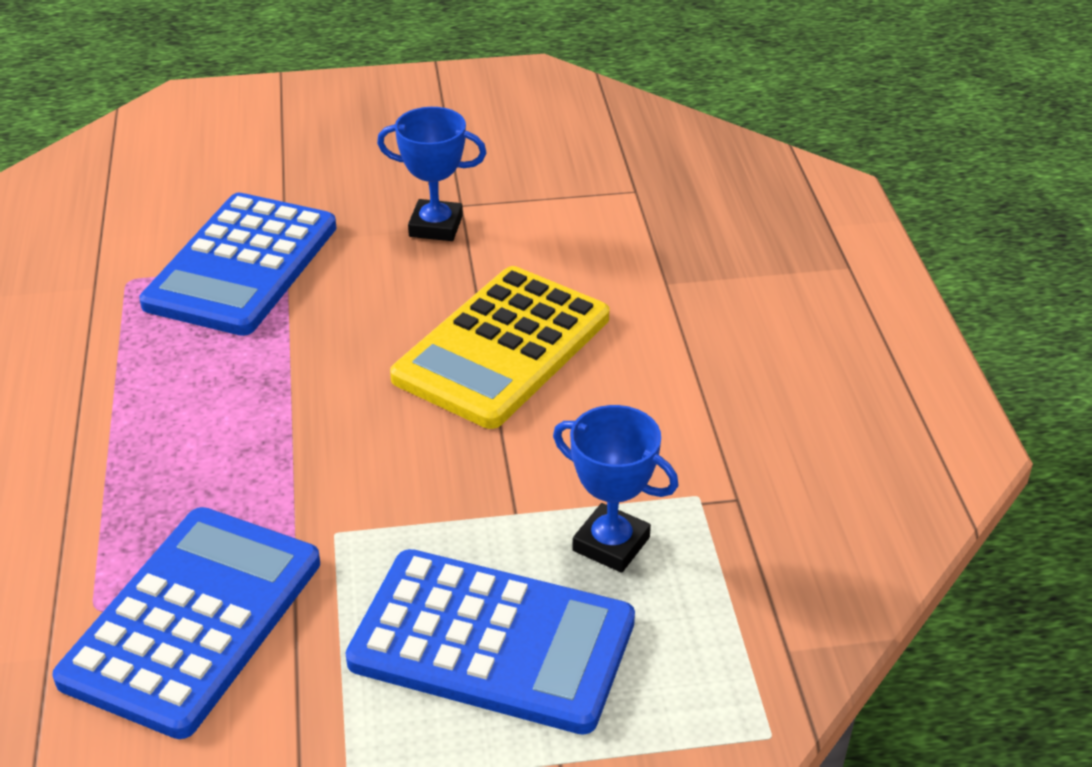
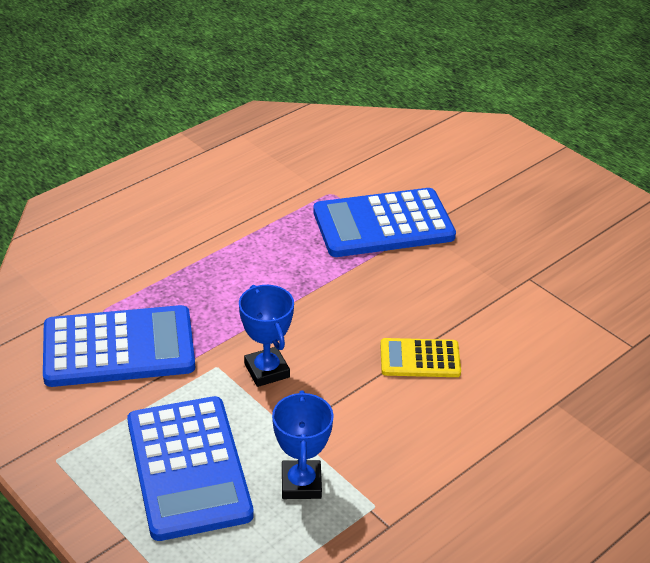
camera: 55 degrees right, 0 degrees up
blue trophy [377,107,487,241] -> blue trophy moved to [239,285,294,387]
yellow calculator [390,266,609,429] -> yellow calculator [380,338,461,377], size x0.54

